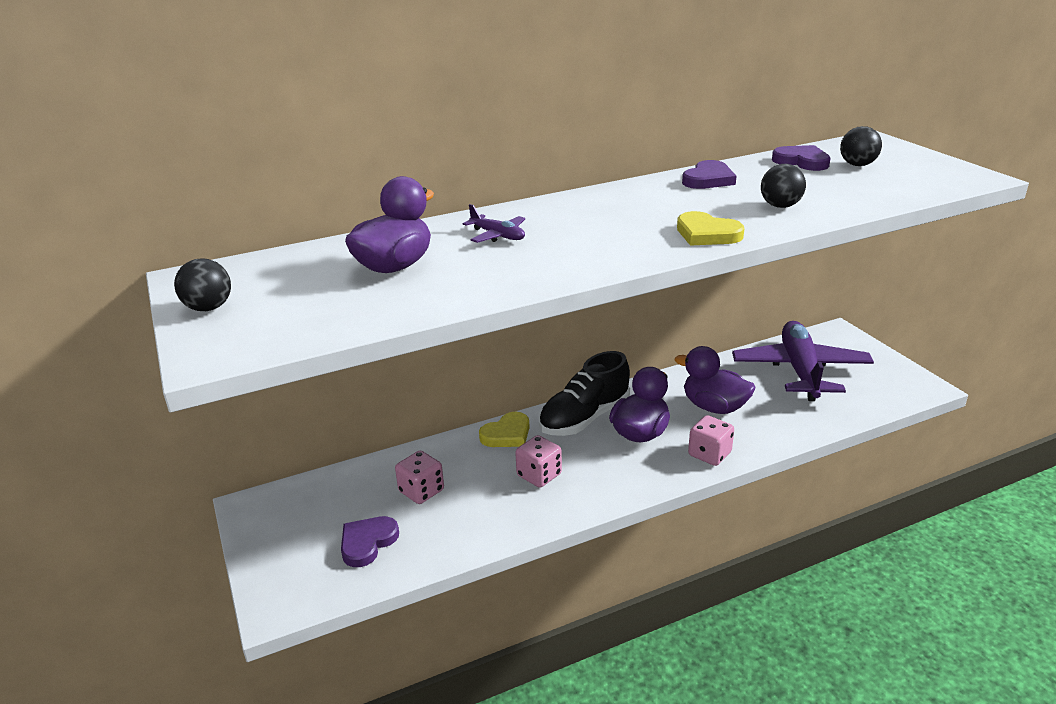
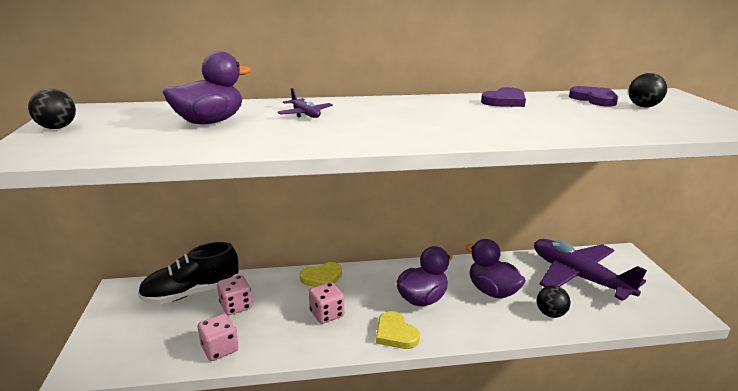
camera: 15 degrees right, 5 degrees down
purple heart [341,516,399,567] -> none
black shoe [539,351,630,436] -> black shoe moved to [138,242,239,304]
yellow heart [677,211,744,246] -> yellow heart moved to [376,311,420,349]
pink dice [688,415,734,466] -> pink dice moved to [198,314,238,361]
purple plane [732,321,874,401] -> purple plane turned 60 degrees counterclockwise [534,239,647,301]
black ball [761,164,806,208] -> black ball moved to [537,285,570,318]

